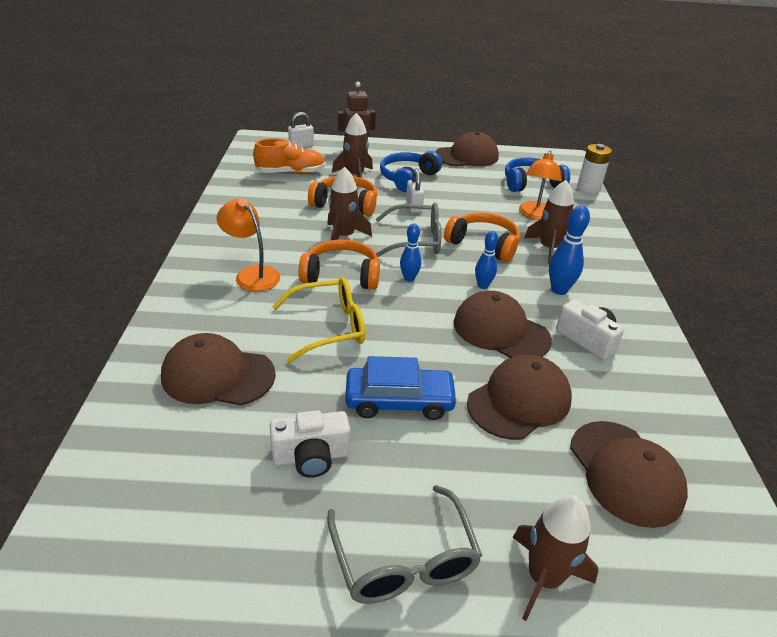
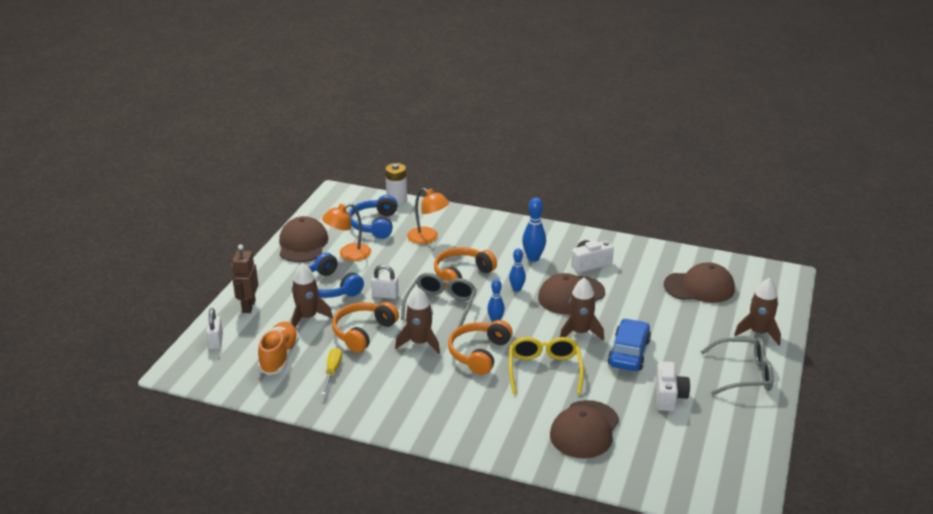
camera: 70 degrees left, 5 degrees down
orange lamp [217,199,280,291] -> orange lamp moved to [322,204,371,261]
brown cap [467,354,572,440] -> none
brown rocket [524,180,574,264] -> brown rocket moved to [560,277,604,341]
none -> yellow screwdriver [321,348,342,395]

